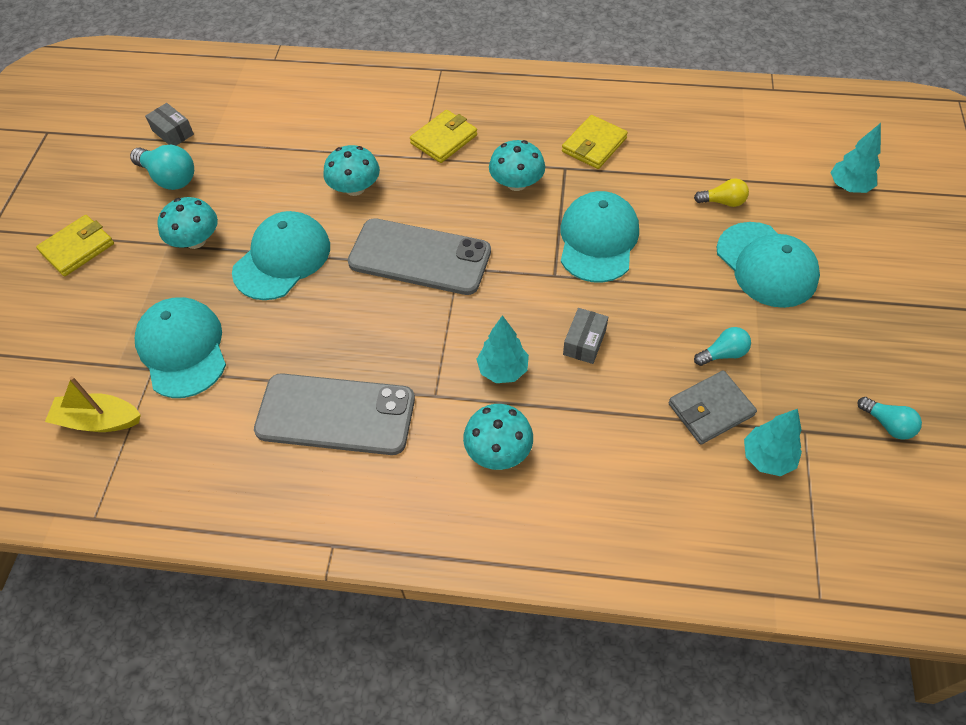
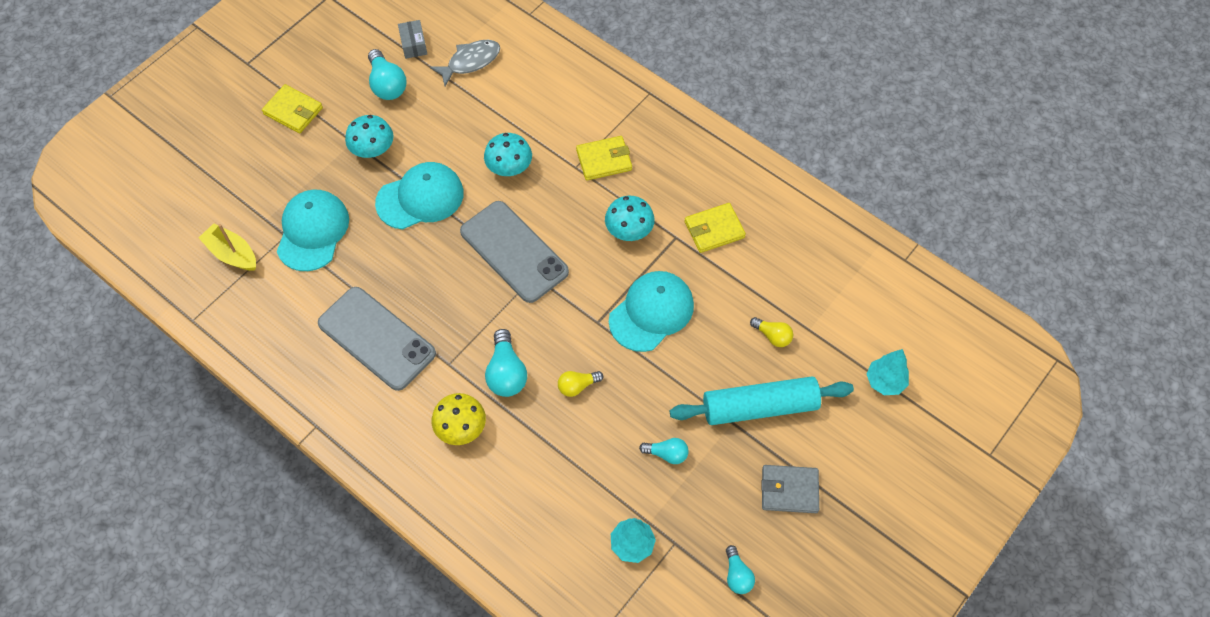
camera: 30 degrees right, 5 degrees up
yellow wallet [36,215,114,277] -> yellow wallet turned 45 degrees clockwise [262,84,323,133]
turquoise mushroom [463,404,533,470] -> yellow mushroom [432,393,486,445]
turquoise tree [476,315,529,383] -> turquoise light bulb [485,329,527,397]
grey box [563,308,608,364] -> yellow light bulb [558,371,603,397]
grey wallet [668,370,757,444] -> grey wallet moved to [761,465,819,513]
turquoise cap [717,222,820,308] -> turquoise rolling pin [670,376,854,425]
none -> grey fish [430,40,500,86]

